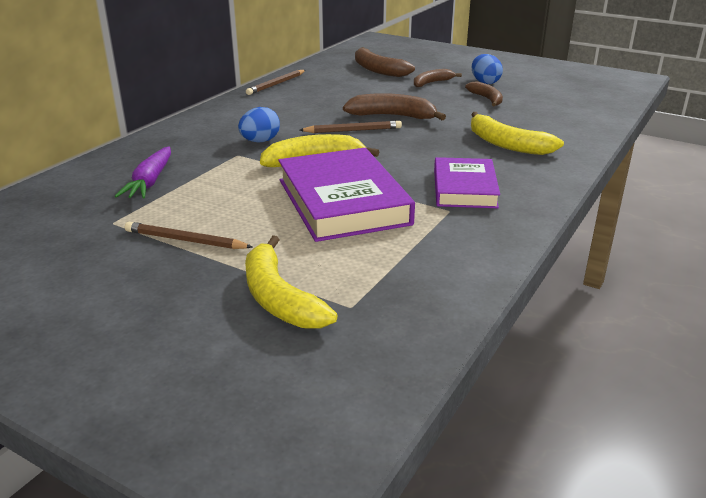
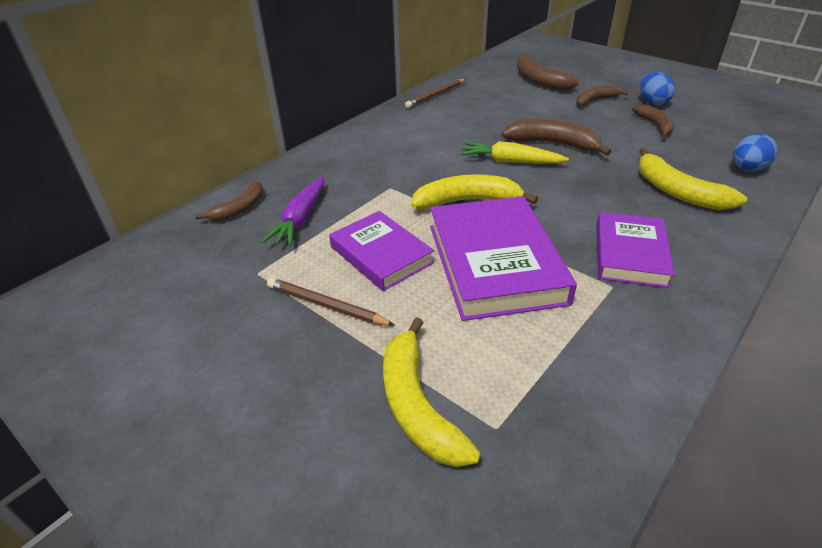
camera: 10 degrees right, 10 degrees up
blue egg [238,107,280,142] -> blue egg moved to [733,134,778,172]
brown pencil [300,121,402,133] -> yellow carrot [460,141,569,164]
none -> brown banana [195,181,264,221]
none -> purple book [329,211,434,291]

